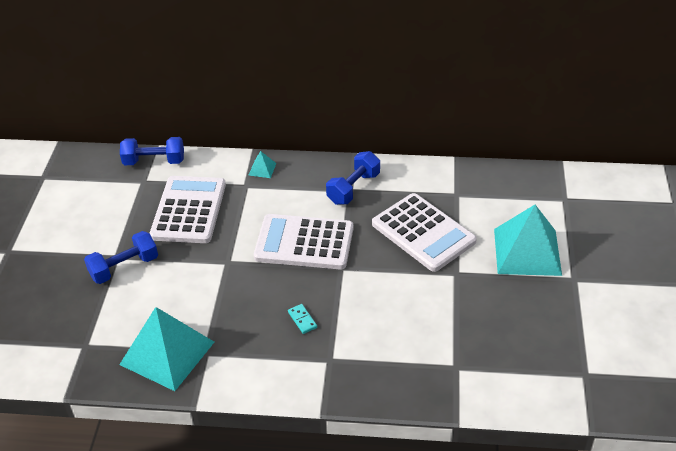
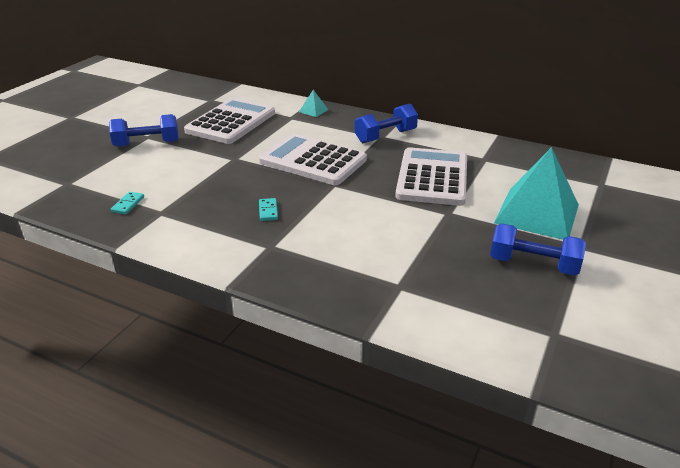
camera: 20 degrees right, 10 degrees down
turquoise pyramid [119,307,214,391] -> turquoise domino [111,192,144,215]
blue dumbbell [120,137,184,165] -> blue dumbbell moved to [490,223,586,275]
white calculator [372,193,477,272] -> white calculator turned 150 degrees counterclockwise [395,147,467,206]

